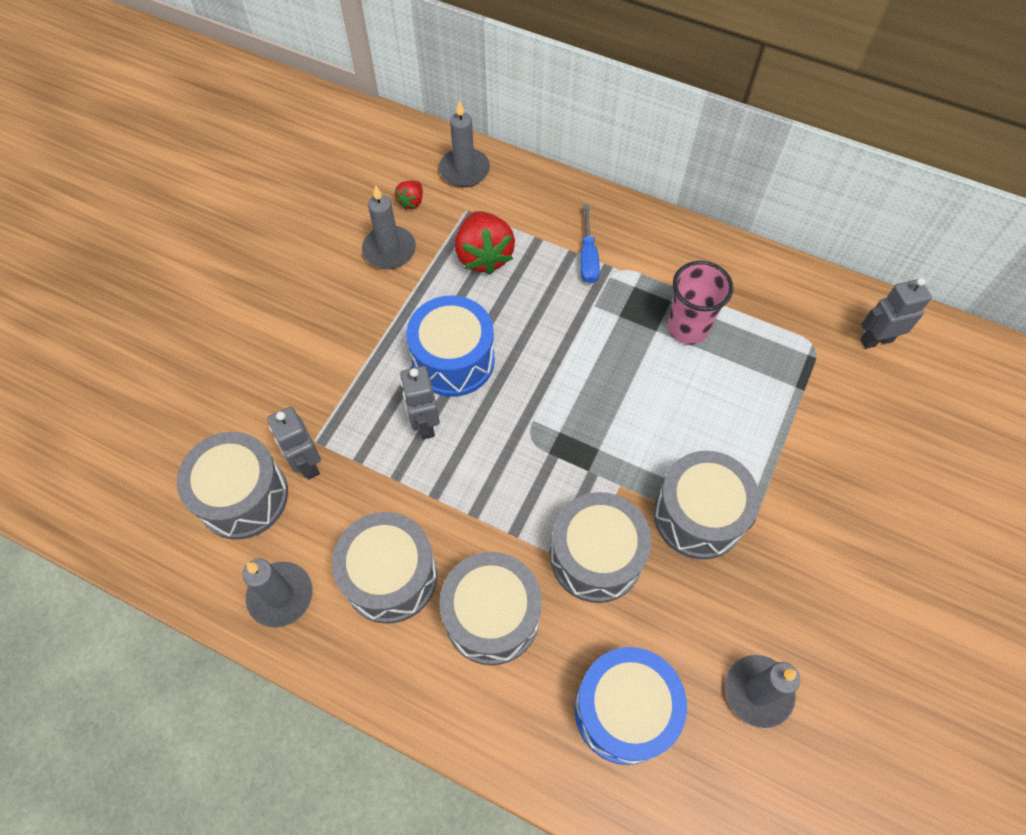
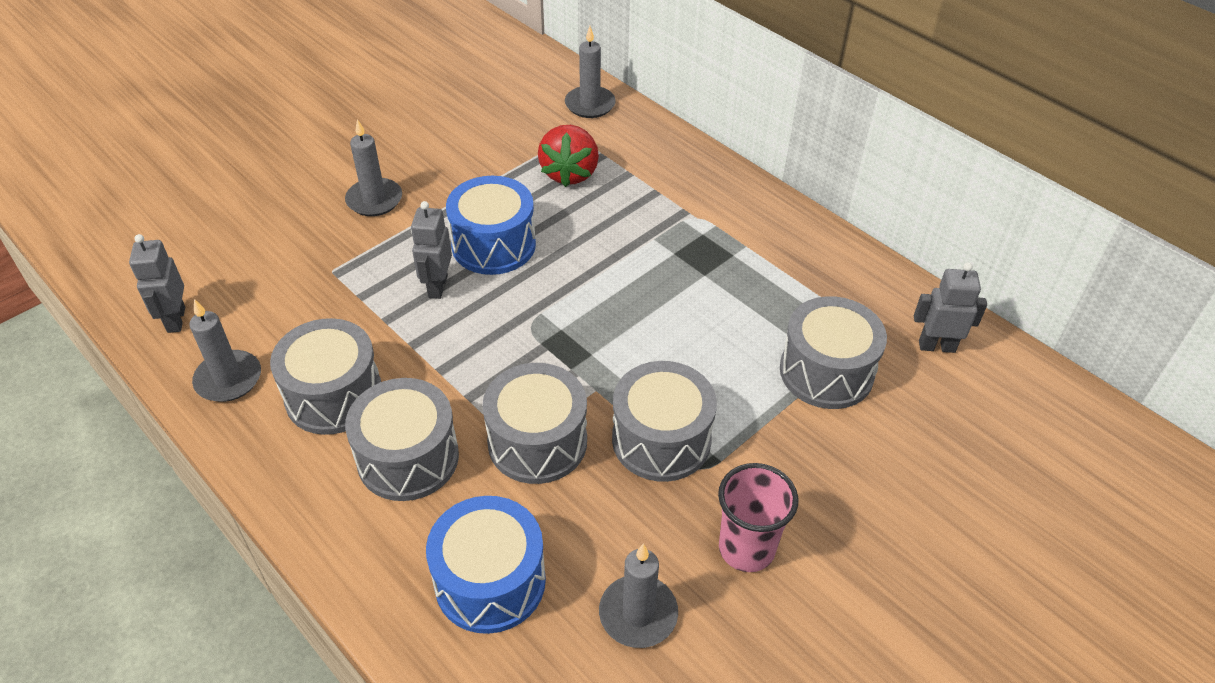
camera: 20 degrees right, 15 degrees down
grey drum [177,432,288,540] -> grey drum moved to [780,296,887,409]
grey robot [267,407,321,480] -> grey robot moved to [129,234,185,333]
grey candle [362,185,416,269] -> grey candle moved to [345,119,402,216]
red strawberry [395,181,423,210] -> none
blue screwdriver [580,204,600,284] -> none
pink cup [667,261,733,344] -> pink cup moved to [718,463,798,572]

